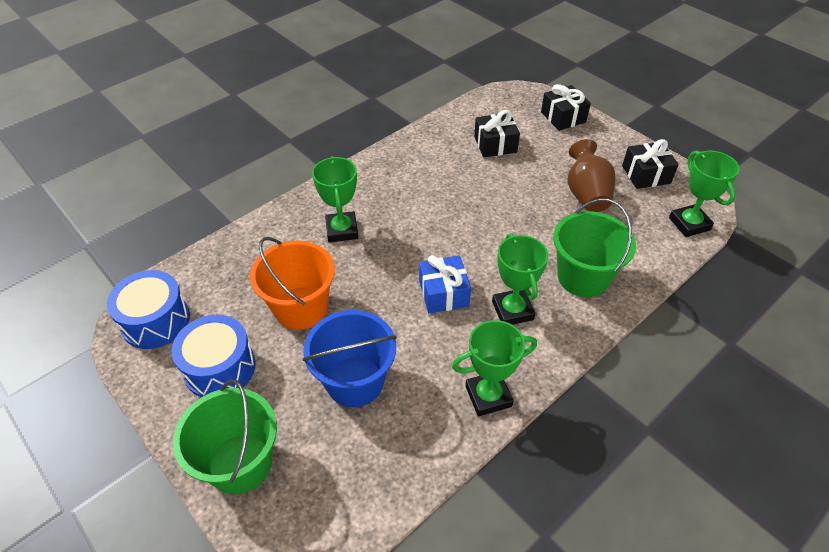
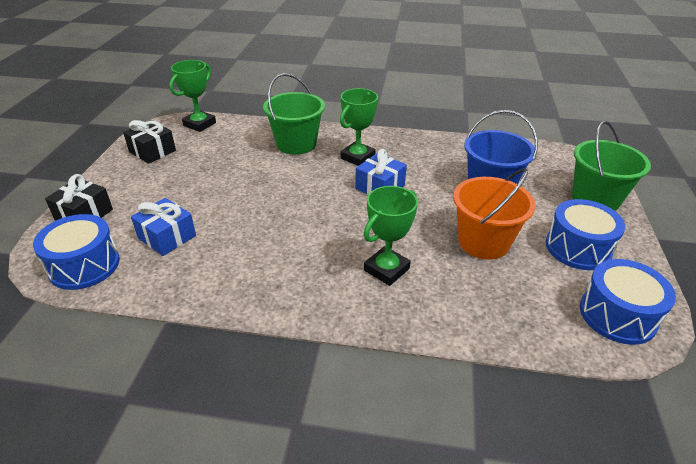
camera: 130 degrees left, 10 degrees down
green trophy [452,320,537,416] -> none
black gift [474,110,520,157] -> blue gift [131,198,196,256]
brown vase [568,139,616,212] -> none
none -> blue drum [33,214,120,290]

